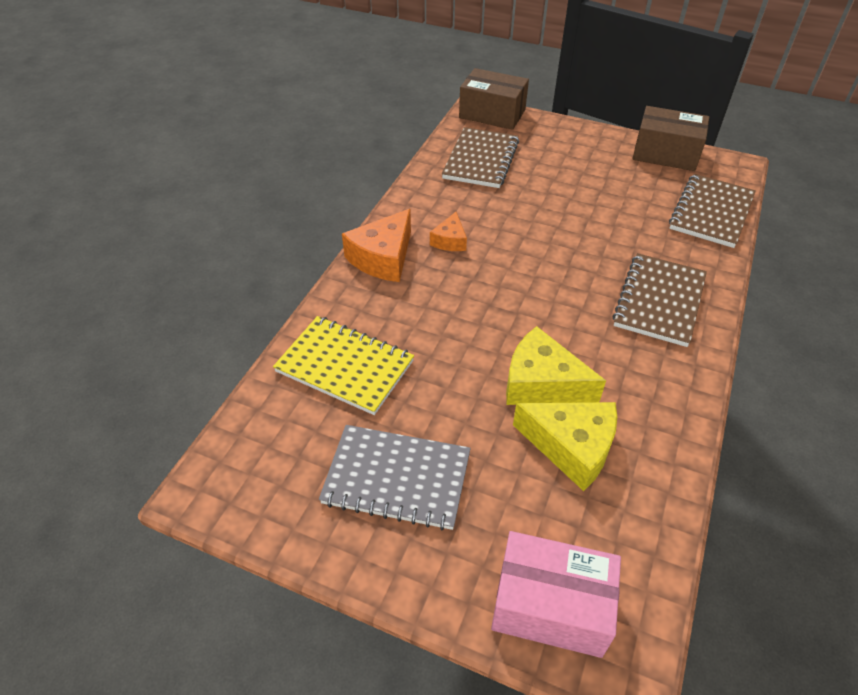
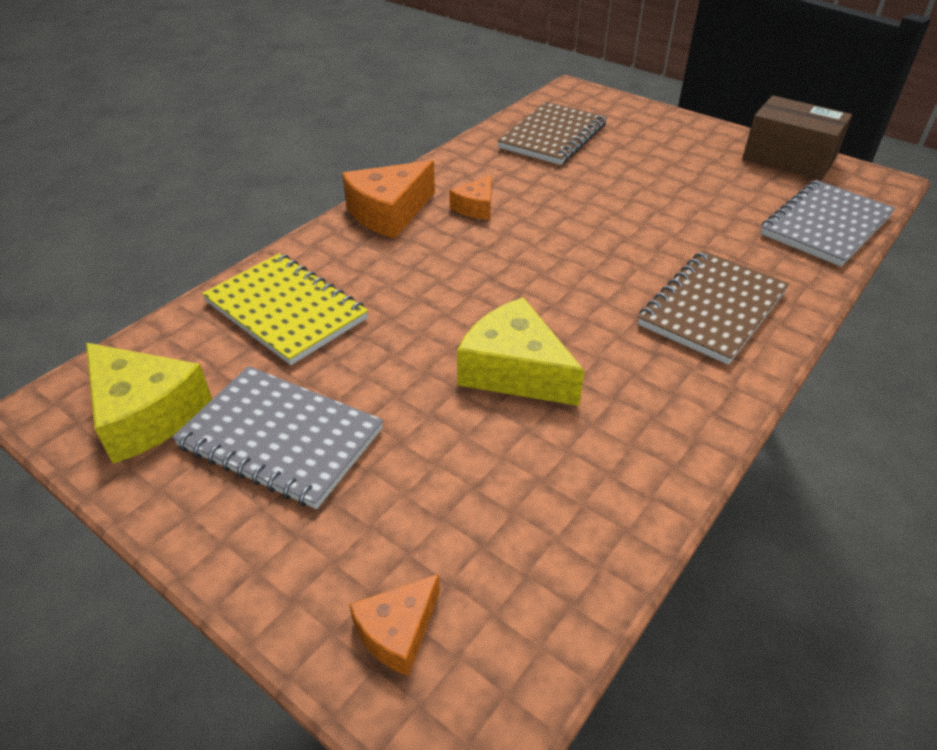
camera: 15 degrees right, 5 degrees down
brown box [459,68,529,130] -> none
pink box [491,531,621,658] -> orange cheese [349,574,440,676]
yellow cheese [513,402,617,491] -> yellow cheese moved to [86,343,212,464]
brown notebook [669,174,756,248] -> grey notebook [760,180,895,267]

